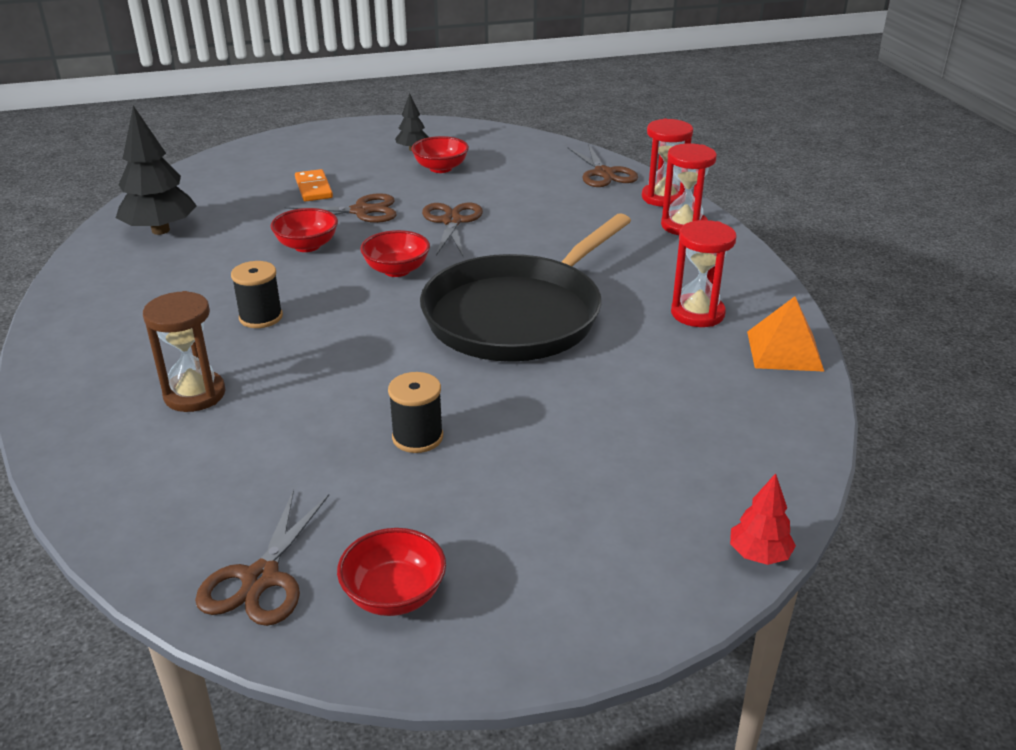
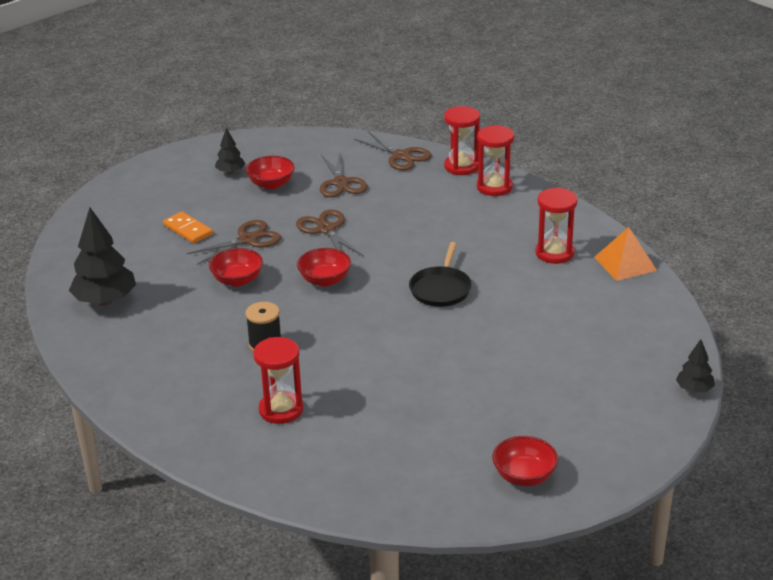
camera: 25 degrees left, 0 degrees up
brown hourglass [143,291,226,412] -> red hourglass [253,337,303,424]
brown scissors [195,489,329,626] -> brown scissors moved to [320,151,367,197]
black spool [388,372,443,453] -> none
black pan [420,213,631,362] -> black pan [409,242,472,307], size x0.48
red tree [730,473,796,565] -> black tree [676,339,715,393]

